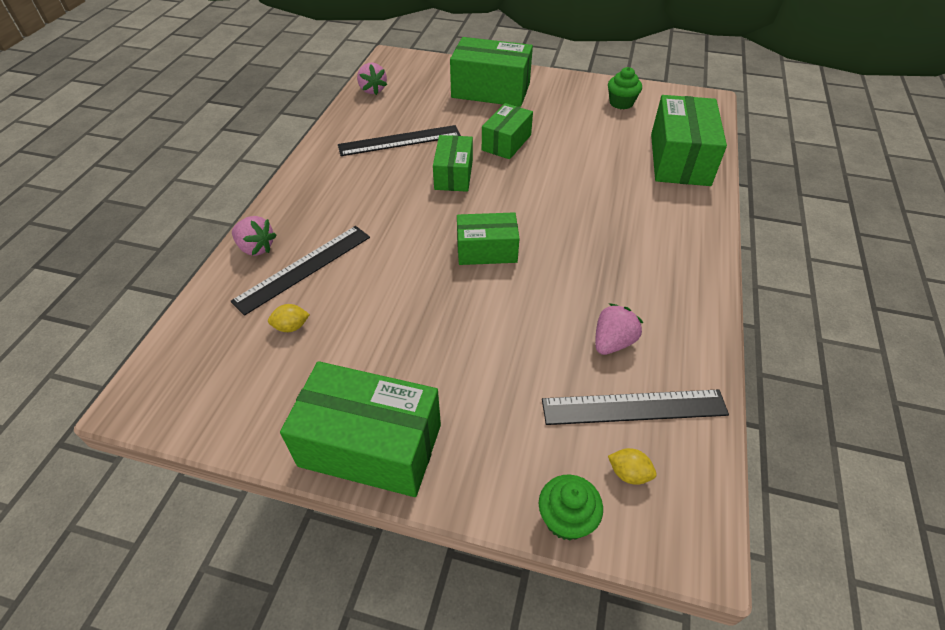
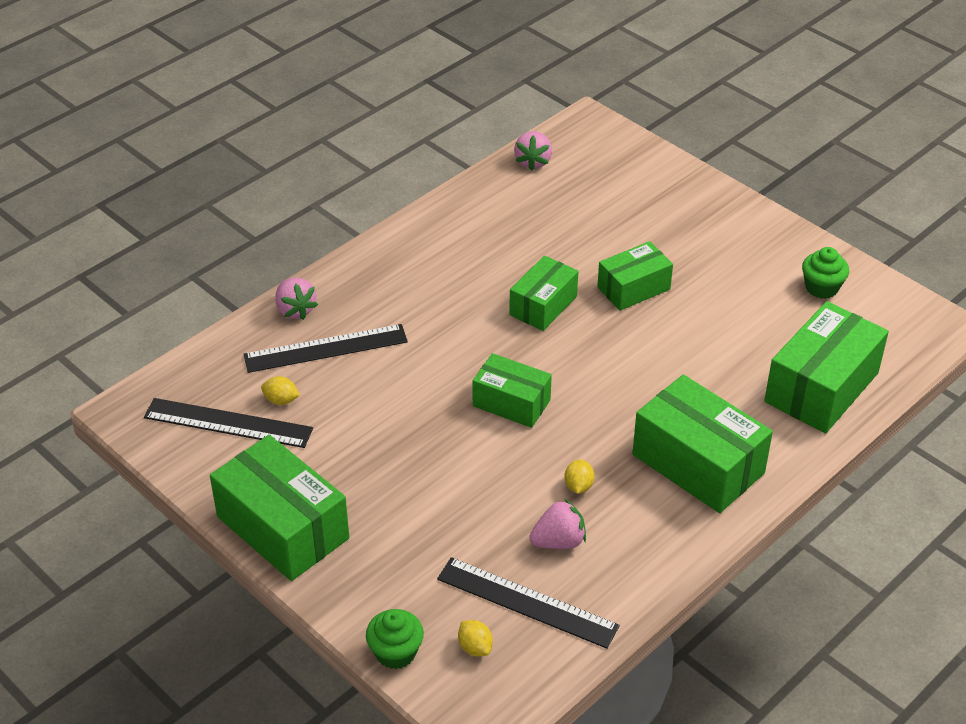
camera: 30 degrees right, 5 degrees down
black ruler [338,125,461,156] -> black ruler moved to [144,398,313,448]
green box [450,37,533,107] -> green box moved to [632,374,773,513]
none -> yellow lemon [564,460,595,494]

